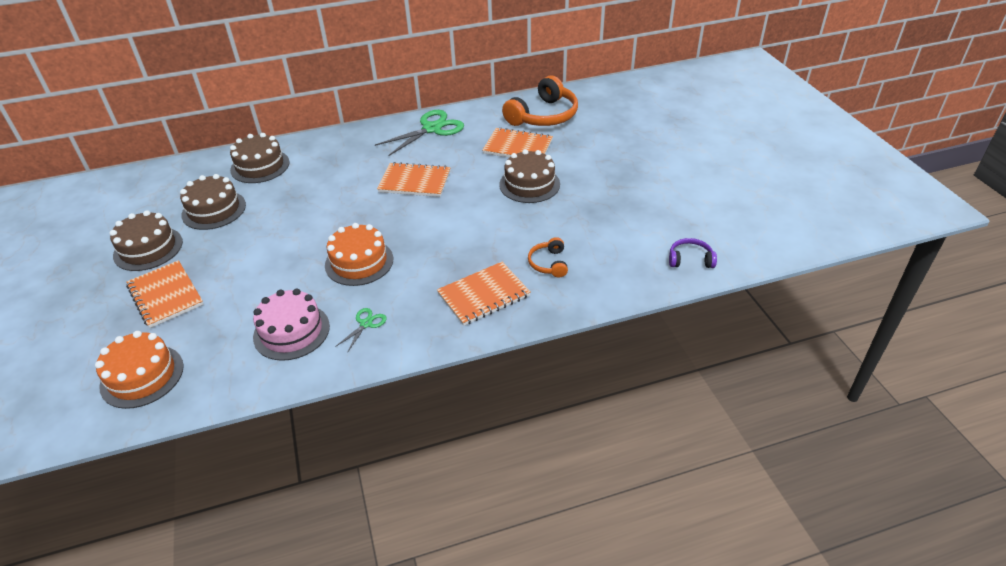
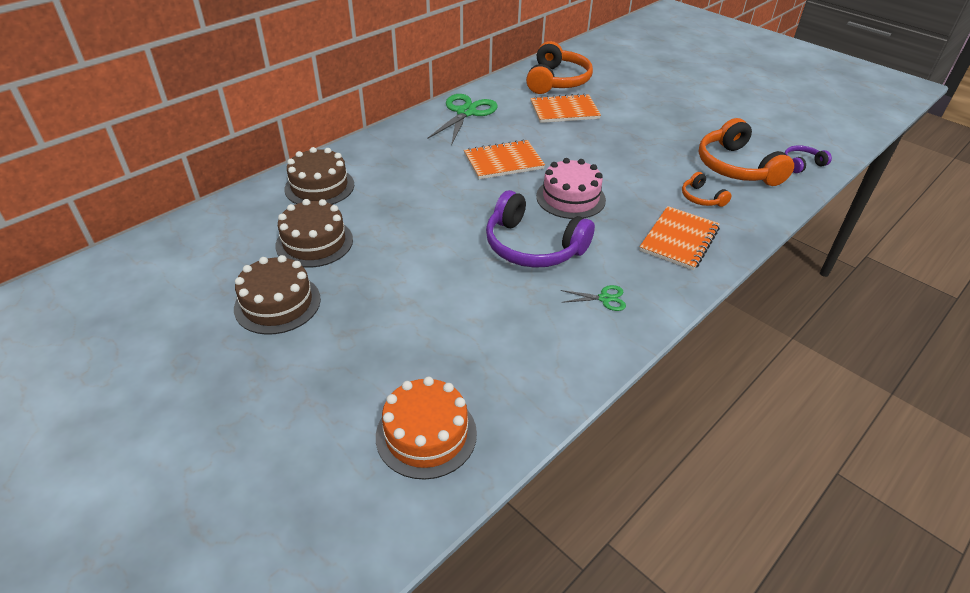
camera: 30 degrees left, 0 degrees up
orange notebook [126,260,204,328] -> none
pink cake [253,289,330,361] -> pink cake moved to [536,158,606,219]
orange cake [325,223,393,286] -> purple headphones [486,190,595,268]
green scissors [335,308,387,353] -> green scissors turned 90 degrees clockwise [561,285,626,311]
brown cake [499,149,560,203] -> none
none -> orange headphones [699,118,794,186]

